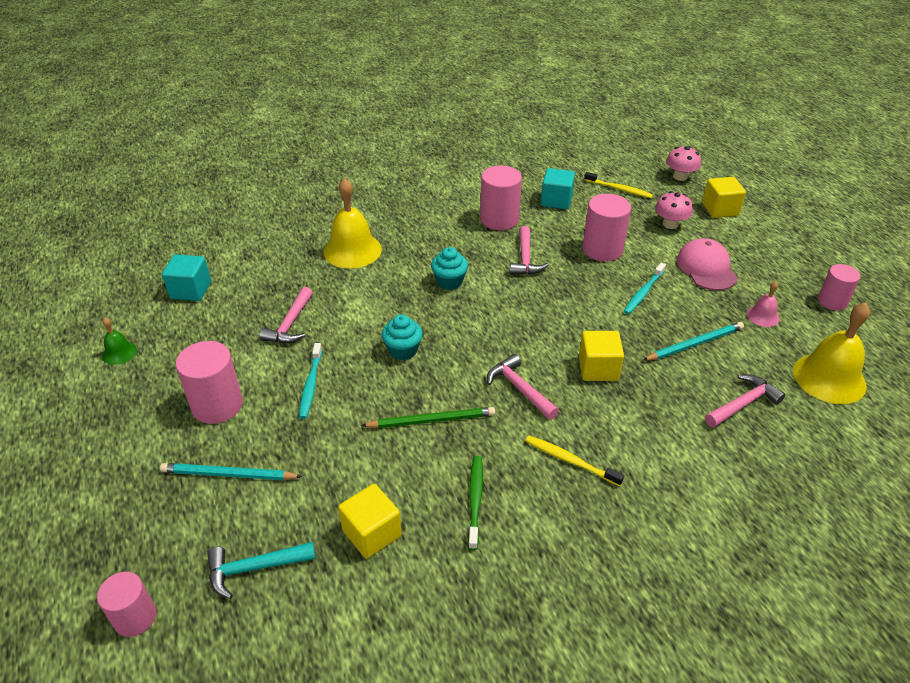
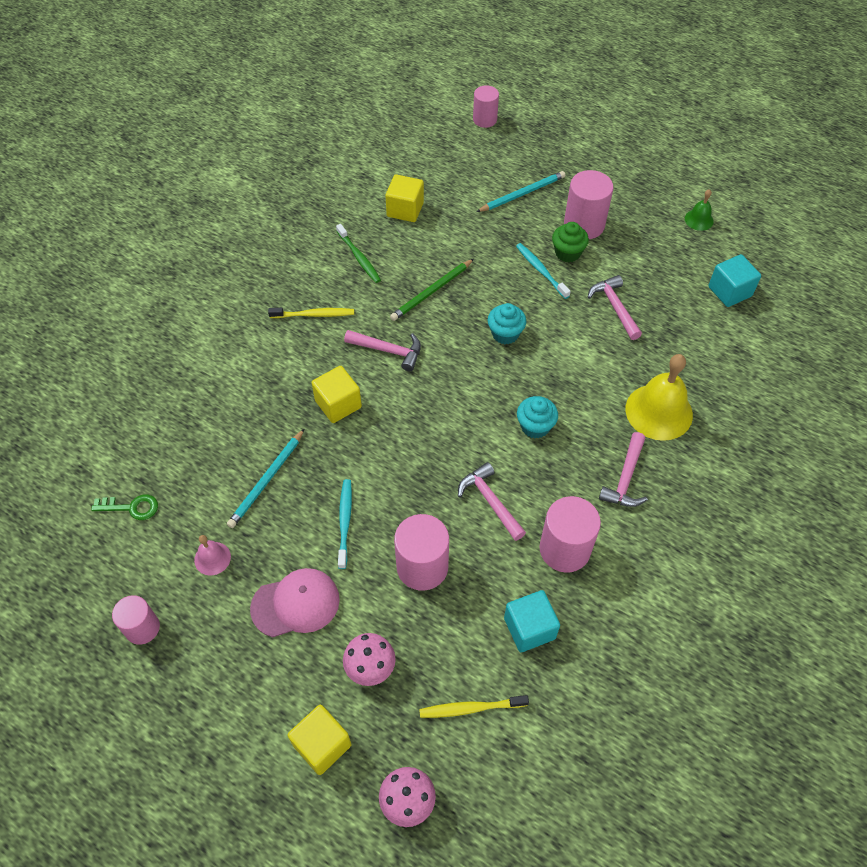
camera: 145 degrees right, 15 degrees up
turquoise hammer [207,542,315,599] -> none
pink cap [677,238,738,291] -> pink cap turned 60 degrees counterclockwise [250,568,340,637]
pink hammer [705,374,785,428] -> pink hammer moved to [599,432,648,507]
yellow bell [793,302,870,404] -> green key [91,494,158,520]
none -> green cupcake [552,222,589,262]

